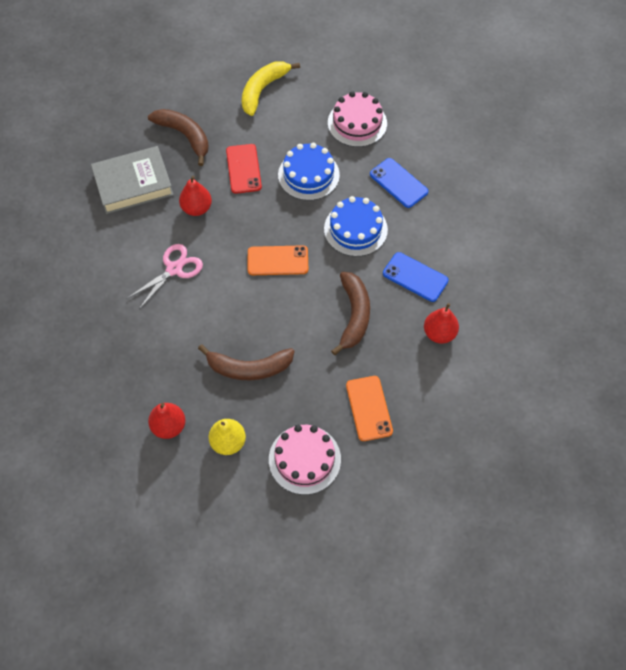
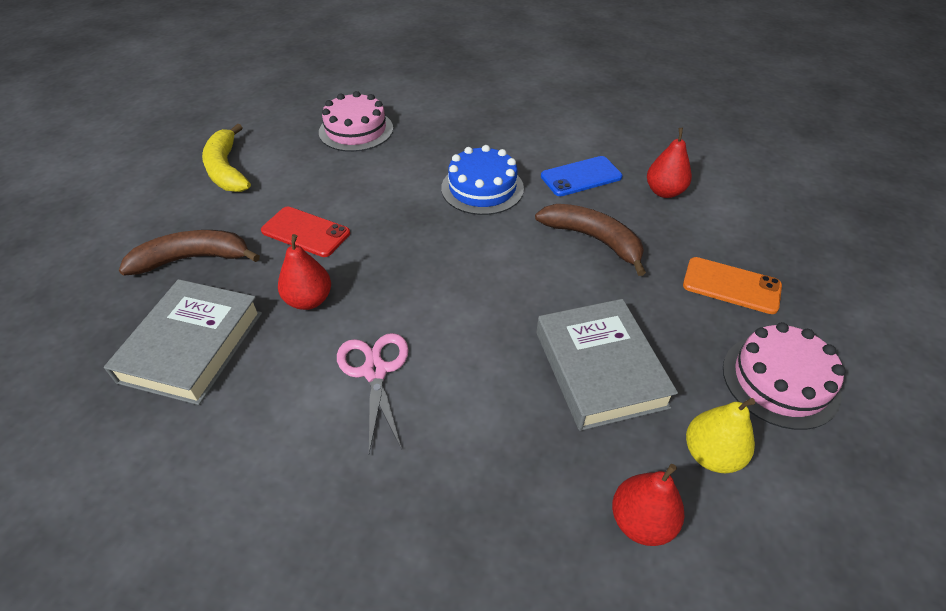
camera: 55 degrees left, 15 degrees down
brown banana [198,344,295,380] -> grey book [536,299,678,431]
orange phone [248,245,308,275] -> none
blue cake [278,143,340,201] -> none
blue phone [370,158,428,208] -> none

